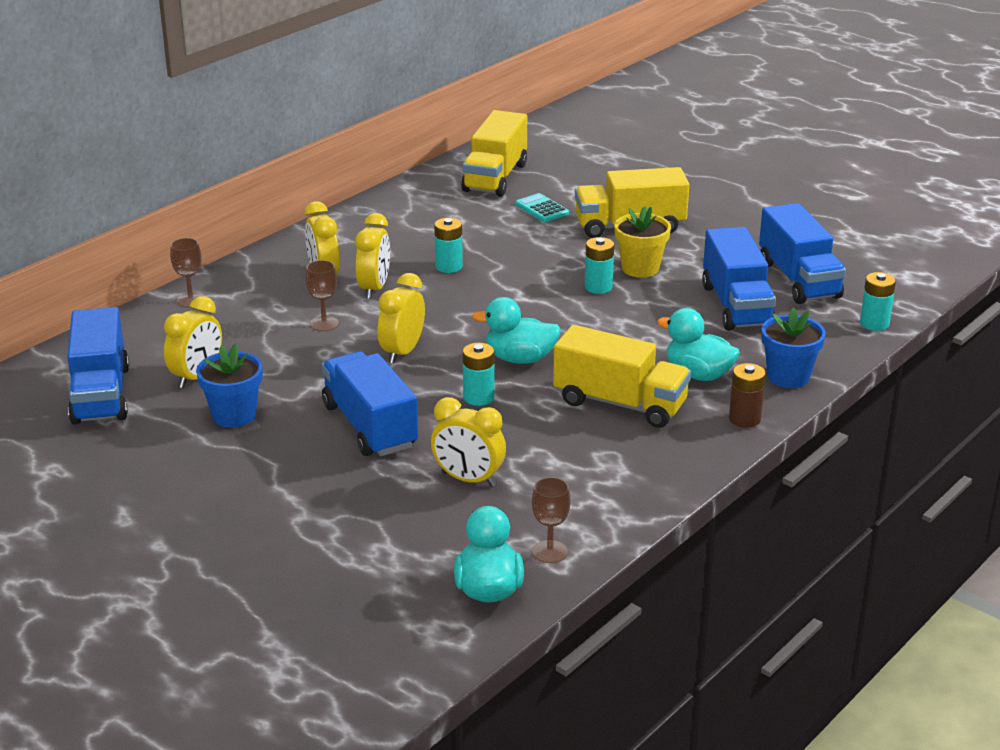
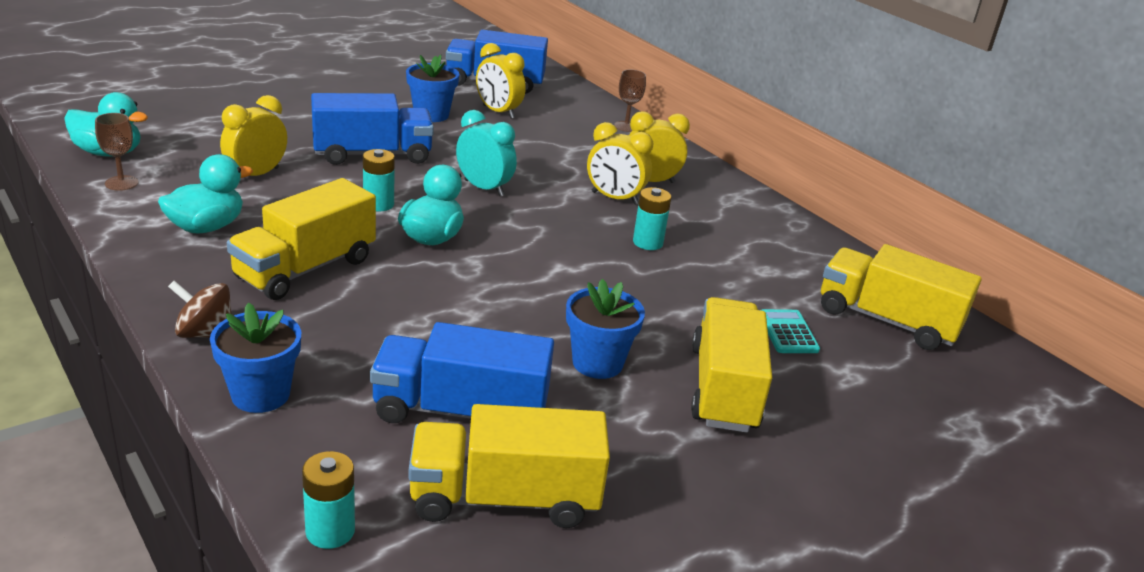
camera: 100 degrees right, 0 degrees up
brown goblet [306,260,339,331] -> none
yellow clock [377,273,425,364] -> turquoise clock [456,110,517,196]
turquoise calculator [515,193,569,222] -> turquoise calculator turned 75 degrees counterclockwise [761,309,820,353]
turquoise battery [585,237,614,294] -> none
yellow flower pot [614,206,671,278] -> blue flower pot [566,279,645,379]
turquoise duck [657,308,740,381] -> turquoise duck moved to [158,154,253,234]
brown battery [729,363,766,428] -> brown spinning top [168,281,232,338]
blue truck [759,203,846,304] -> yellow truck [408,404,610,528]

